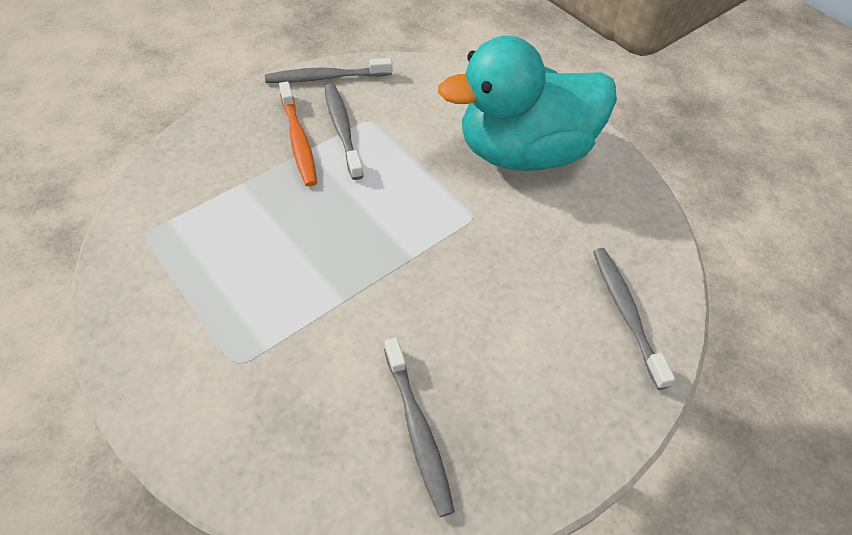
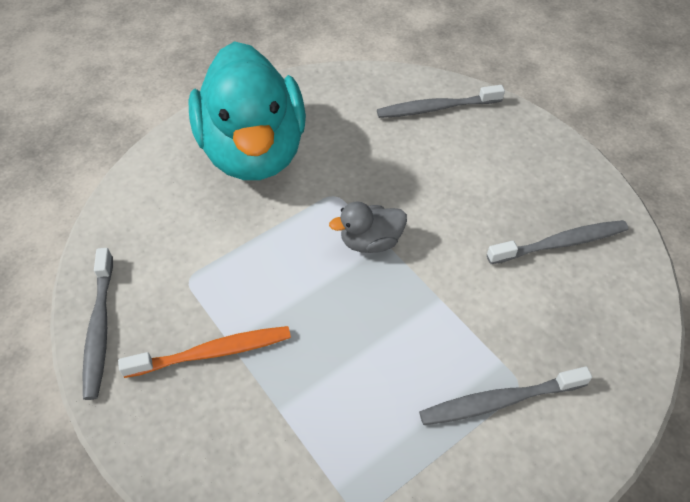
camera: 85 degrees left, 0 degrees up
grey toothbrush [324,83,364,180] -> grey toothbrush moved to [419,366,592,425]
none -> grey duck [329,202,407,253]

